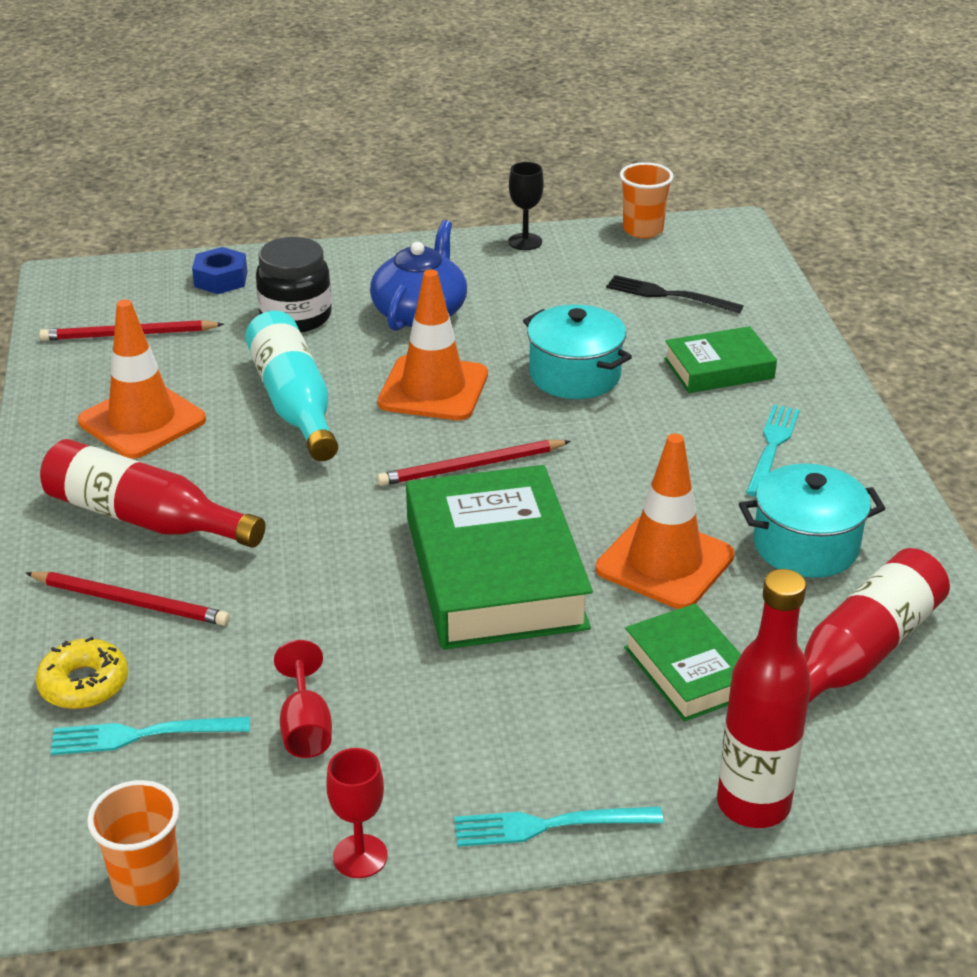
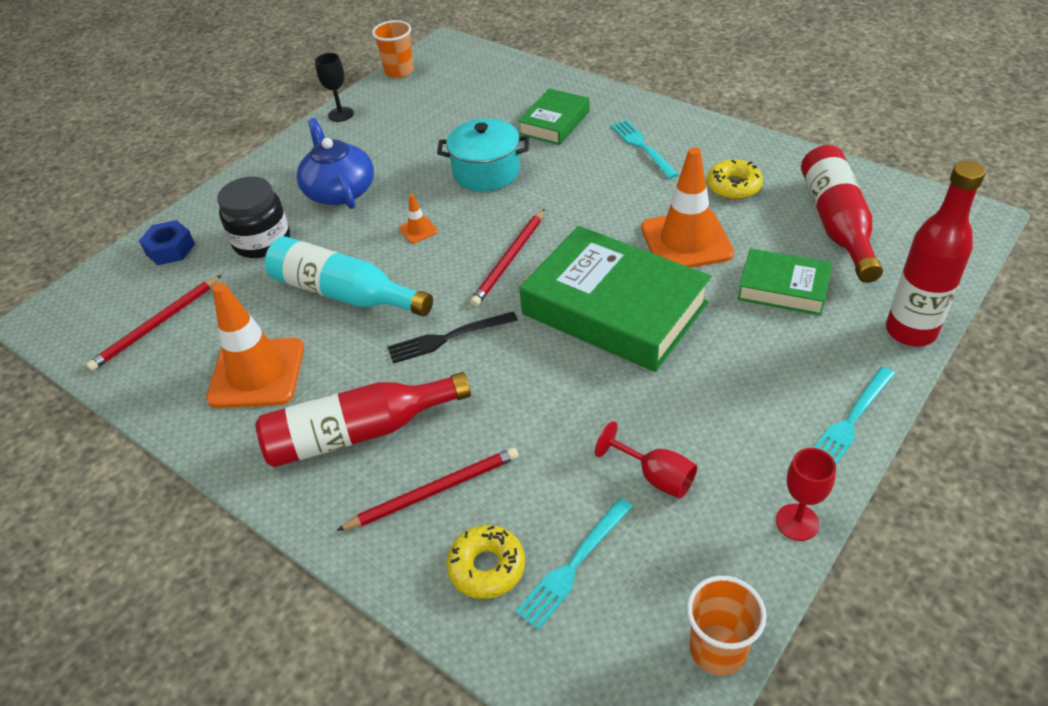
camera: 40 degrees left, 10 degrees up
orange traffic cone [377,270,488,420] -> orange traffic cone [399,194,438,243], size x0.42
black fork [606,275,744,313] -> black fork moved to [387,311,518,364]
turquoise pot [739,464,886,578] -> yellow donut [707,159,763,200]

